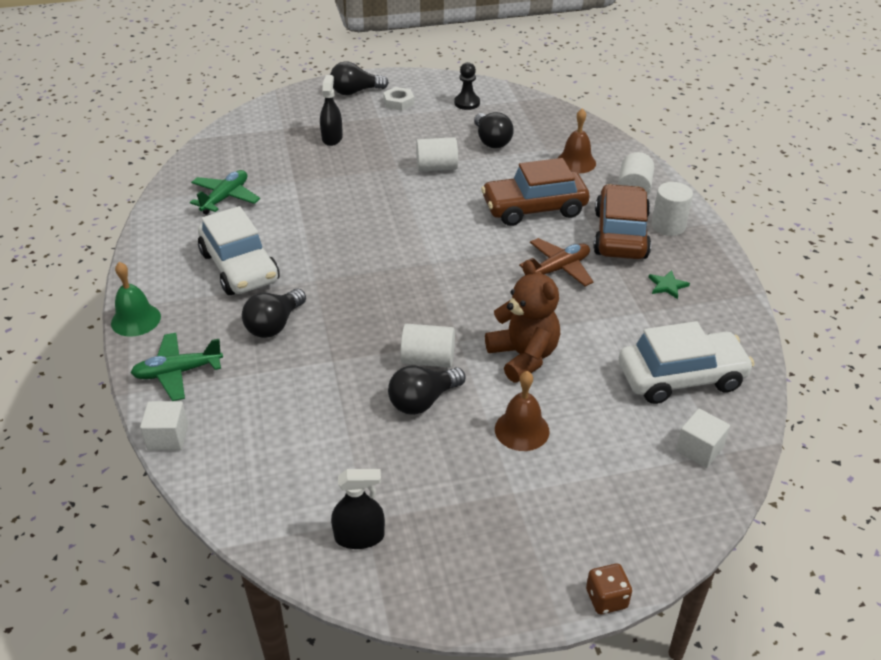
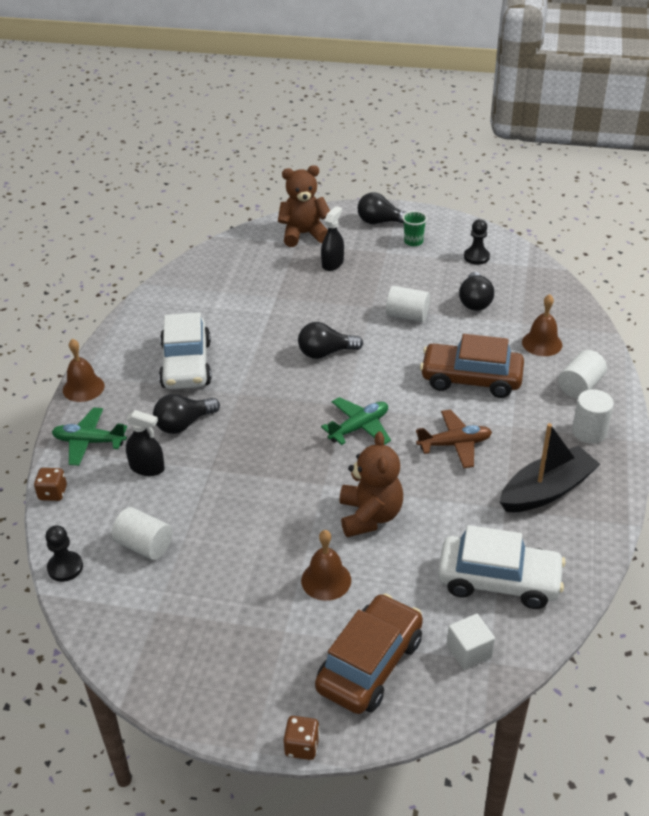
camera: 25 degrees right, 0 degrees up
green bell [111,262,161,337] -> brown bell [63,339,105,402]
white cube [140,401,188,450] -> brown dice [34,468,67,501]
green plane [190,170,260,215] -> green plane moved to [321,397,391,445]
black spray bottle [331,469,385,549] -> black spray bottle moved to [126,410,165,476]
white nut [383,87,414,110] -> green cup [402,211,427,246]
black light bulb [388,366,465,415] -> black light bulb moved to [298,322,363,359]
white cylinder [400,324,455,368] -> white cylinder moved to [112,507,172,560]
brown car [593,184,651,259] -> brown car moved to [315,593,423,714]
green star [648,270,690,299] -> black boat [500,423,600,512]
none -> black pawn [45,525,83,582]
none -> brown teddy bear [278,165,330,247]

